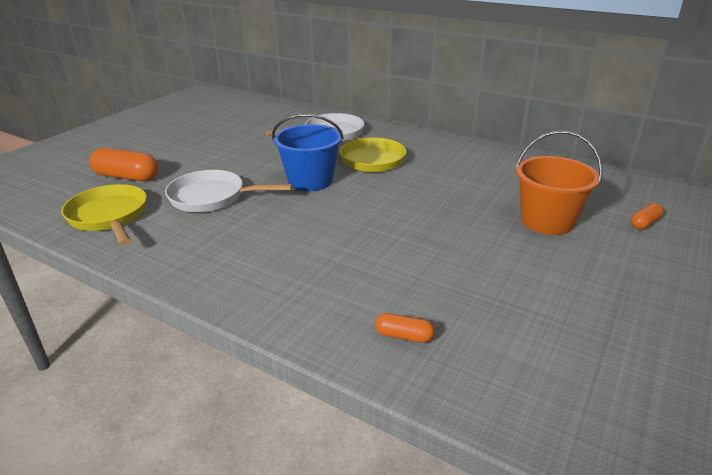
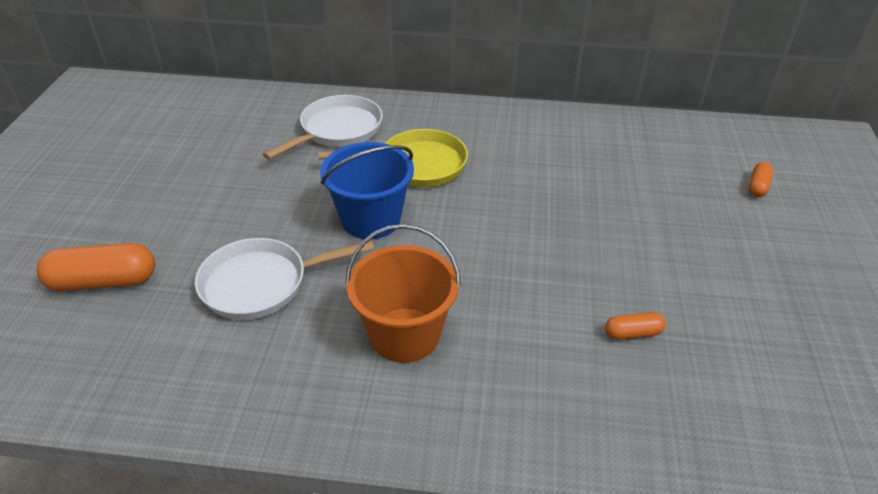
camera: 25 degrees left, 10 degrees up
yellow pan [61,184,147,245] -> none
orange capsule [375,313,435,343] -> orange capsule moved to [605,312,666,340]
orange bucket [516,131,603,235] -> orange bucket moved to [345,224,461,363]

